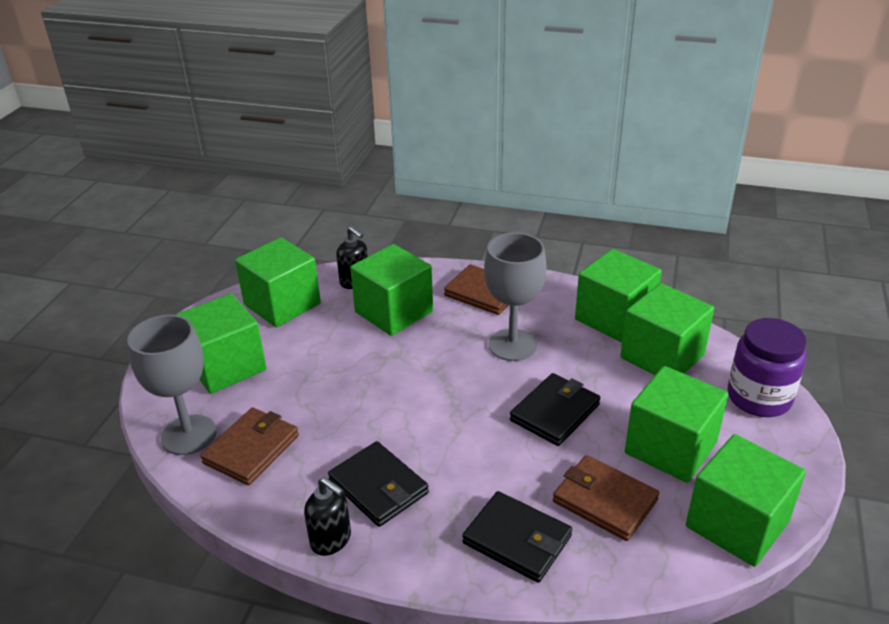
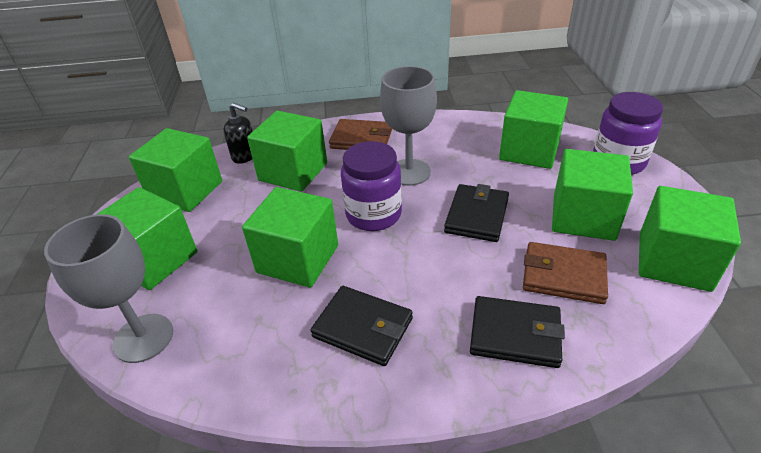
camera: 20 degrees left, 5 degrees up
brown wallet [200,407,299,485] -> none
black soap dispenser [304,477,351,556] -> none
green cube [575,249,662,342] -> green cube moved to [242,187,338,288]
none -> purple jar [341,141,402,231]

